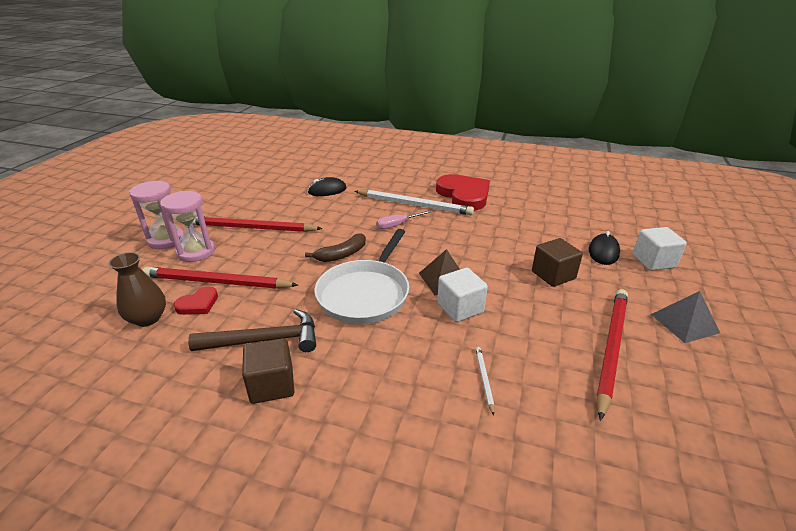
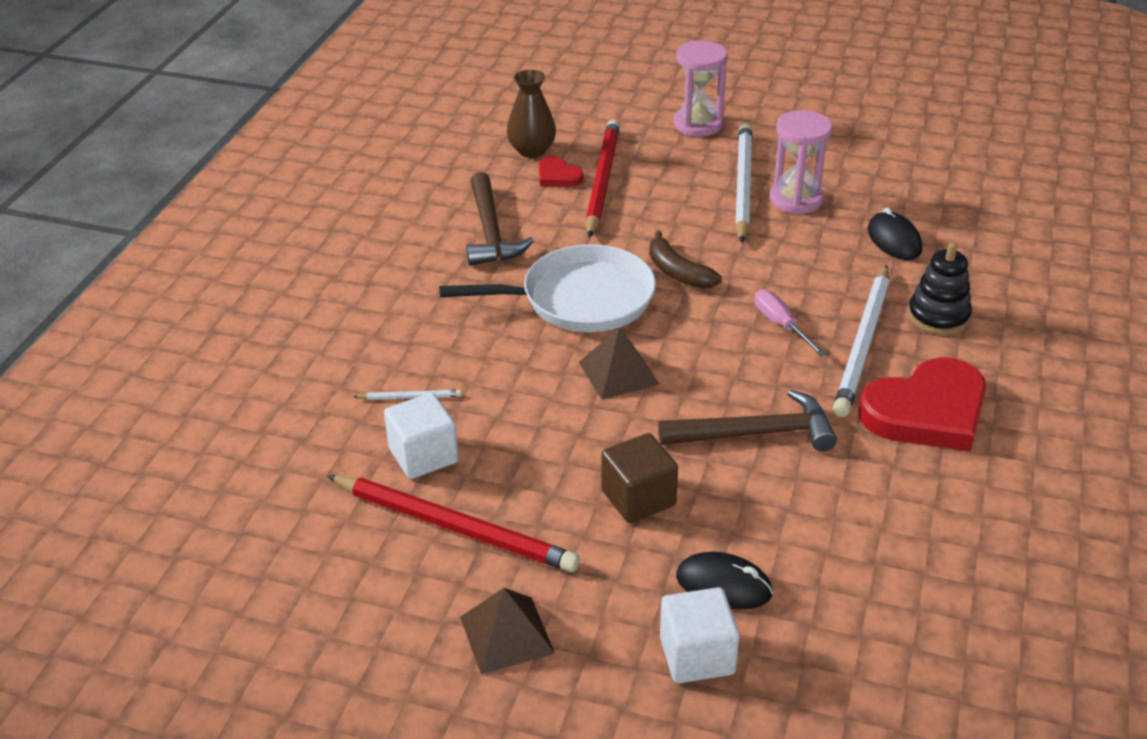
camera: 90 degrees right, 5 degrees up
pink hourglass [160,191,215,262] -> pink hourglass moved to [770,110,832,214]
red pencil [192,216,323,232] -> white pencil [735,123,752,243]
brown cube [242,338,294,404] -> none
white pan [315,229,409,324] -> white pan turned 150 degrees clockwise [439,244,656,332]
white cube [437,268,488,322] -> white cube moved to [384,393,458,479]
grey pyramid [651,291,720,343] -> brown pyramid [460,588,555,674]
none -> brown hammer [658,390,837,451]
none -> black stacking toy [908,242,972,335]

